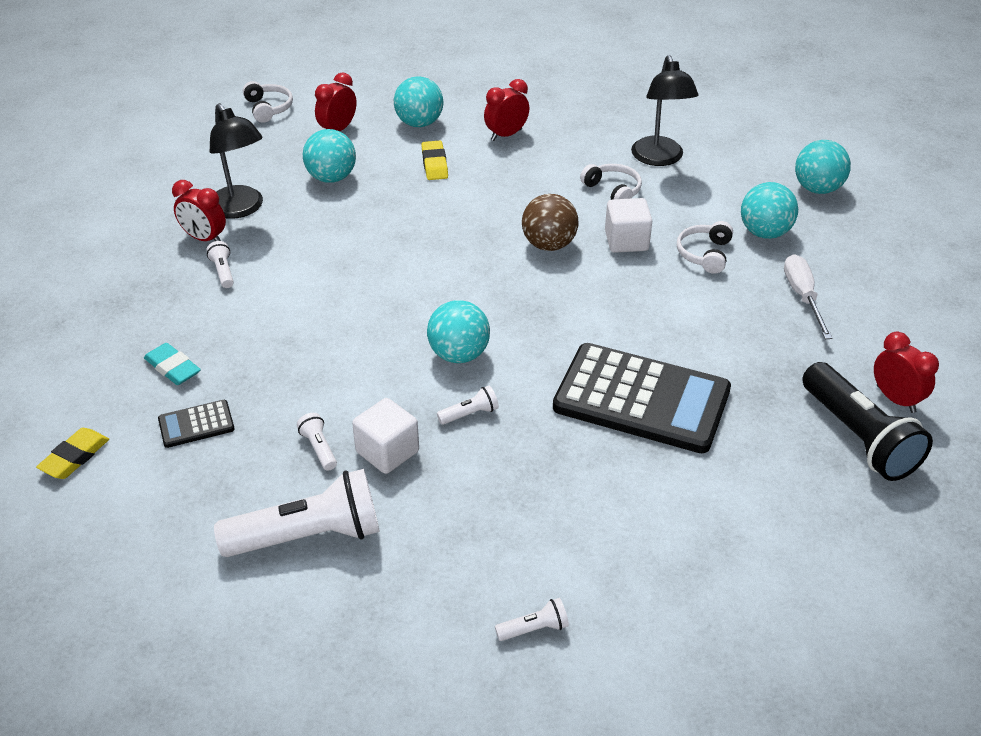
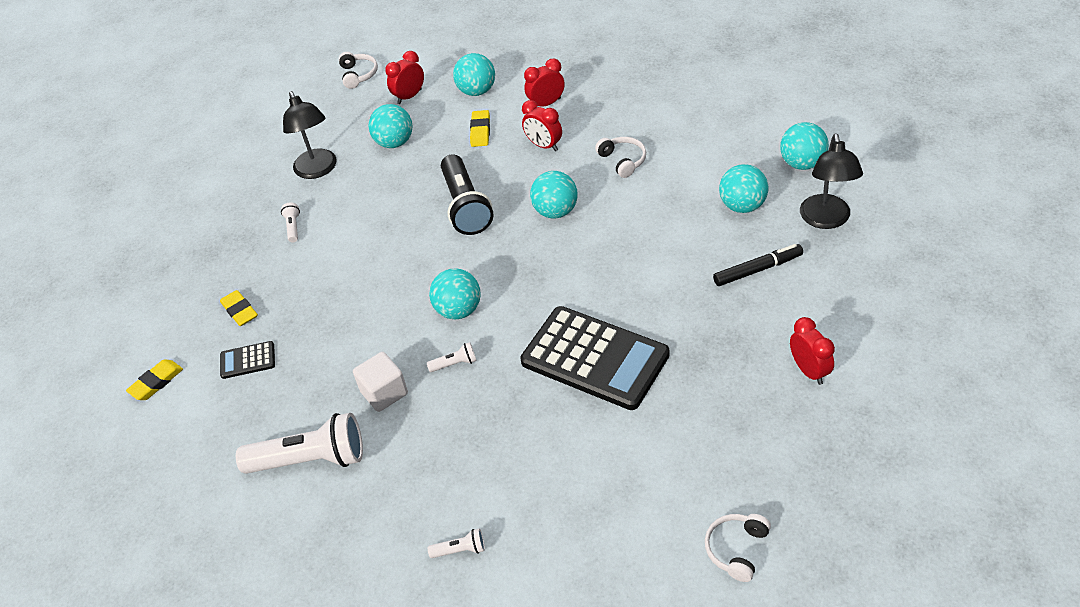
camera: 15 degrees right, 5 degrees up
turquoise eraser [144,343,201,385] -> yellow eraser [220,290,258,326]
red clock [172,180,226,241] -> red clock moved to [522,100,562,151]
white flashlight [297,413,337,470] -> none
brown ball [522,194,578,251] -> turquoise ball [530,171,578,219]
white cube [605,198,652,253] -> none
black lamp [631,55,698,166] -> black lamp moved to [800,133,863,229]
white headphones [677,221,733,274] -> white headphones moved to [705,514,771,582]
white screwdriver [784,254,833,339] -> black marker [713,244,803,286]
black flashlight [802,362,933,481] -> black flashlight moved to [441,154,494,235]

